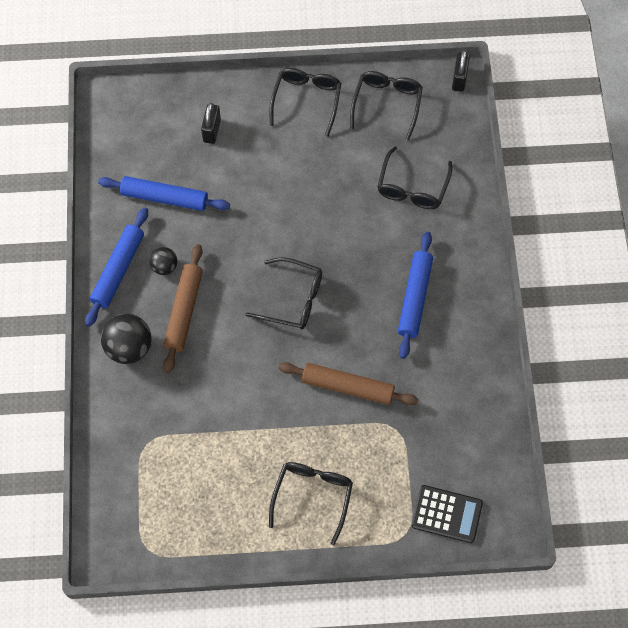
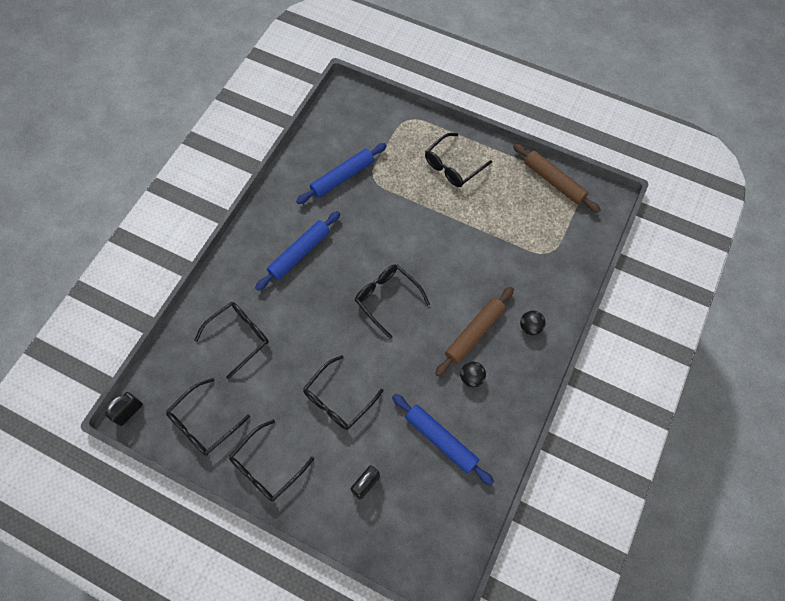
camera: 150 degrees left, 0 degrees up
blue rolling pin [85,207,148,327] -> blue rolling pin moved to [296,143,387,204]
black ball [101,314,152,364] -> black ball [520,311,546,335], size x0.58
brown rolling pin [278,362,419,405] -> brown rolling pin moved to [513,143,601,213]
black calculator [411,485,483,543] -> none
none -> black glasses [303,355,383,430]

